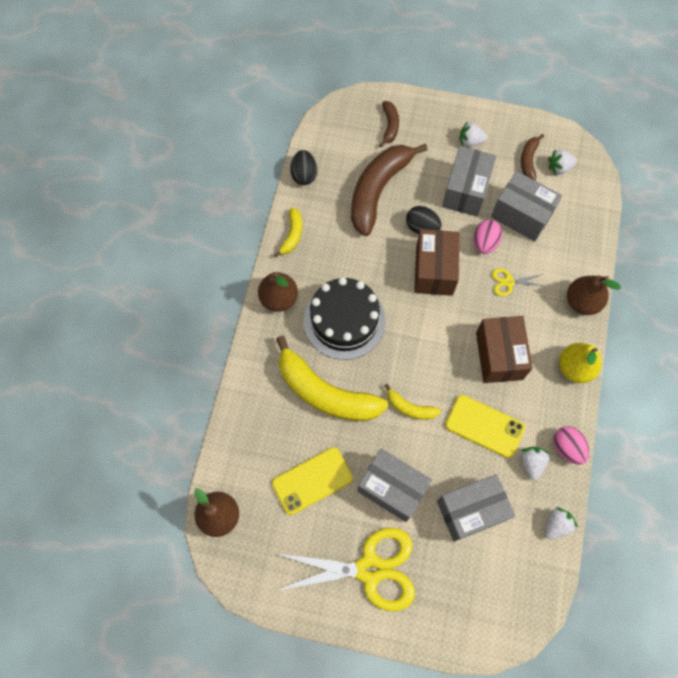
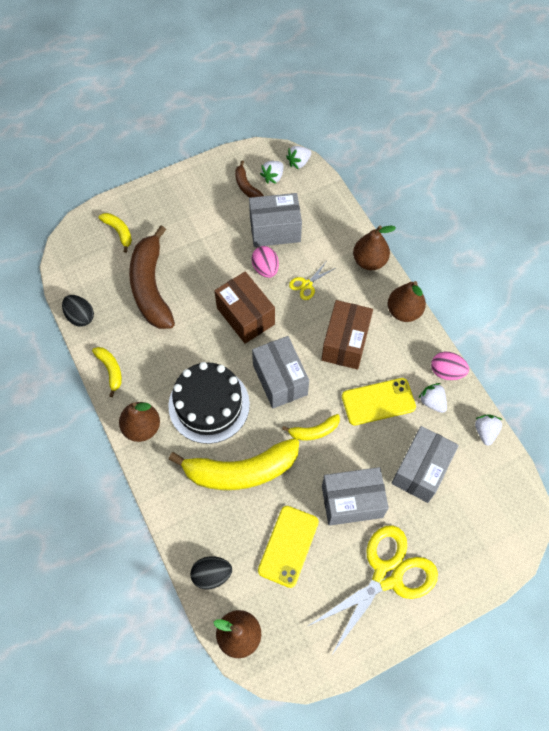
camera: 40 degrees left, 5 degrees down
brown banana [379,101,399,148] -> yellow banana [98,213,132,253]
black egg [406,206,442,234] -> black egg moved to [190,556,232,589]
grey box [442,146,496,217] -> grey box moved to [252,336,309,408]
white strawberry [459,121,487,147] -> white strawberry moved to [286,146,311,169]
brown box [476,316,533,383] -> brown box turned 60 degrees clockwise [321,300,373,369]
yellow pear [559,343,602,383] -> brown pear [387,281,426,322]

